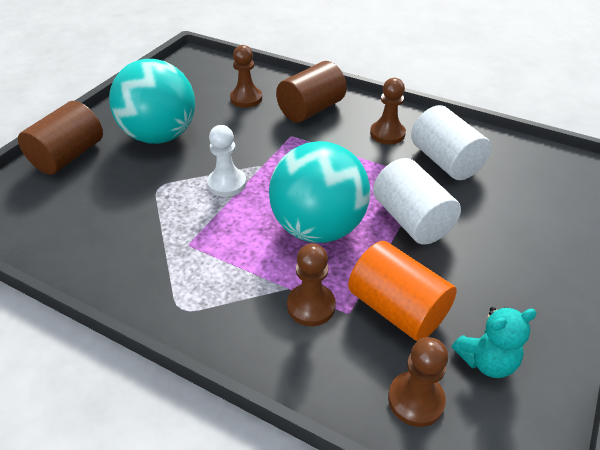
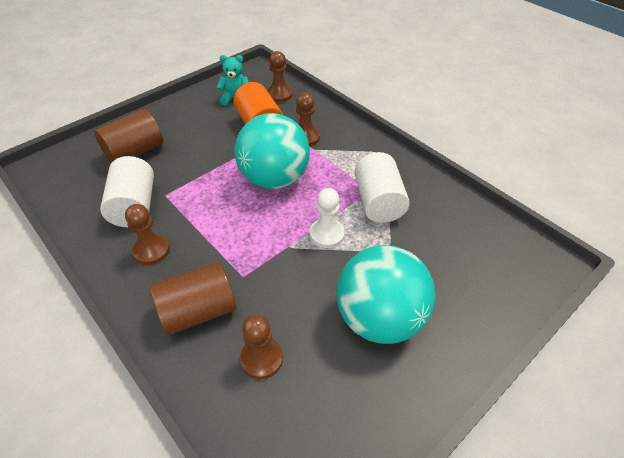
camera: 160 degrees left, 5 degrees up
brown cylinder [18,101,103,175] -> brown cylinder moved to [94,109,163,163]
white cylinder [373,158,461,245] -> white cylinder moved to [354,152,410,223]

